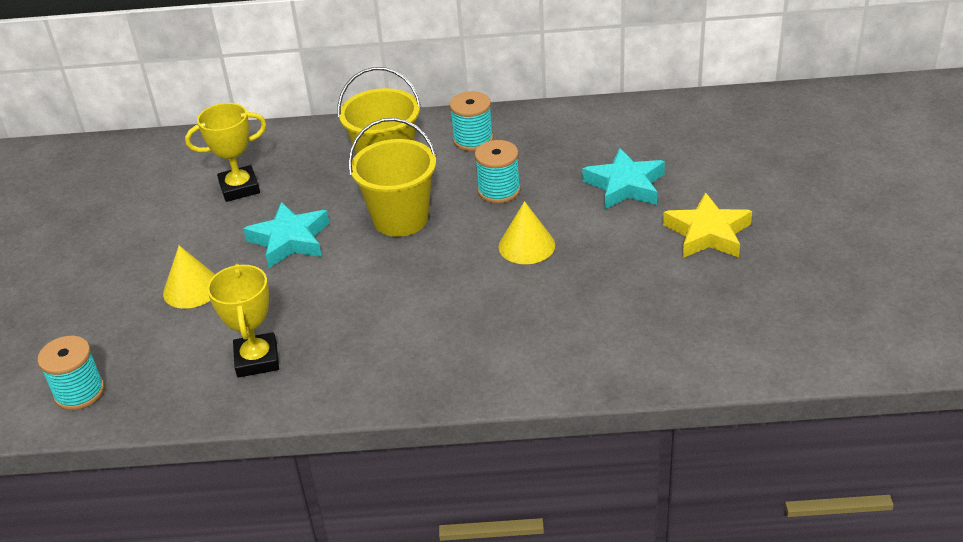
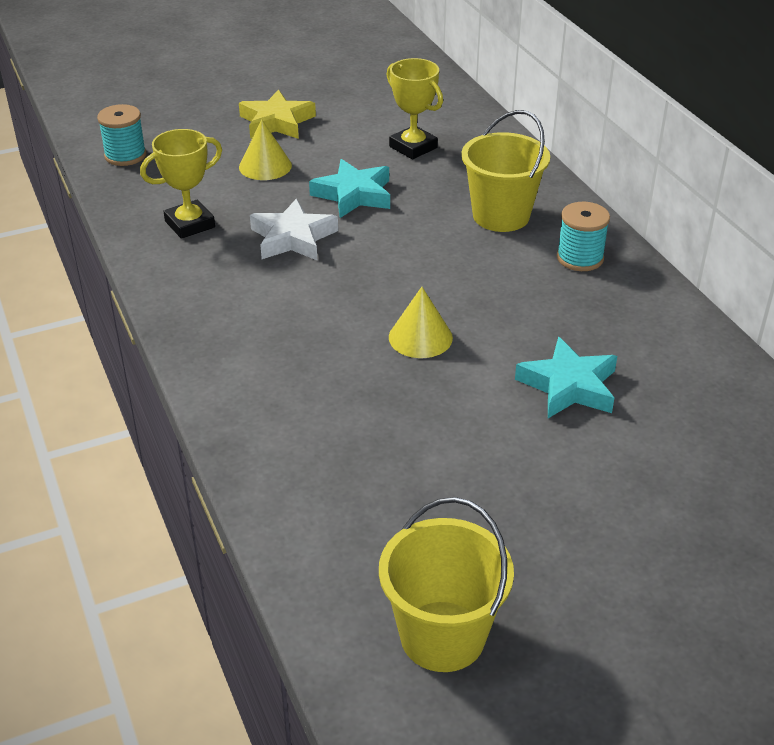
camera: 65 degrees right, 0 degrees up
yellow bucket [348,118,437,237] -> yellow bucket moved to [379,497,514,672]
turquoise spool [475,140,520,203] -> none
yellow star [663,192,752,258] -> yellow star moved to [239,89,316,139]
none -> white star [250,198,338,260]

